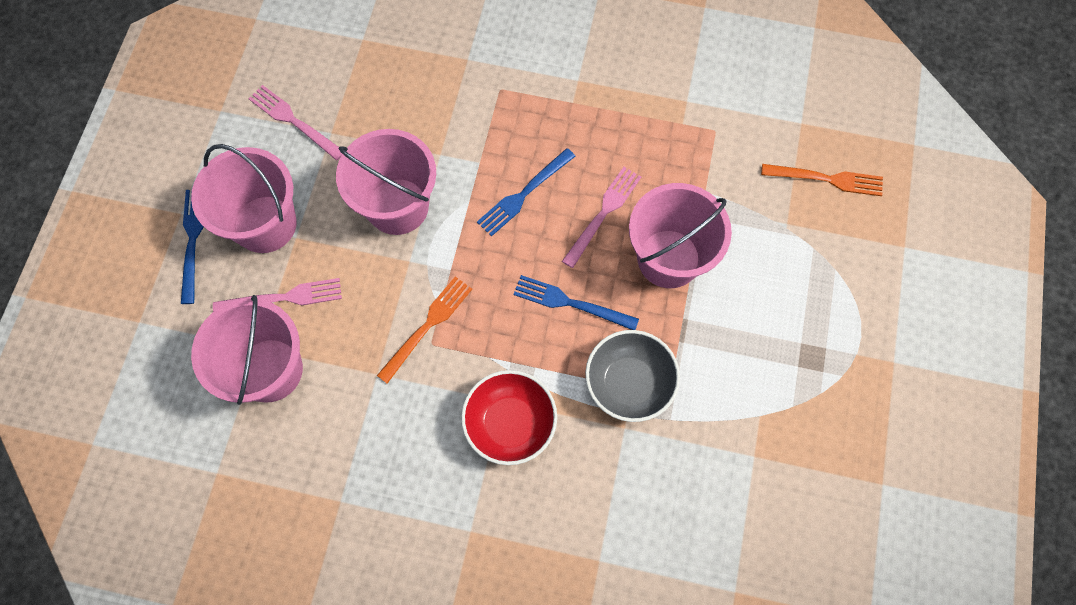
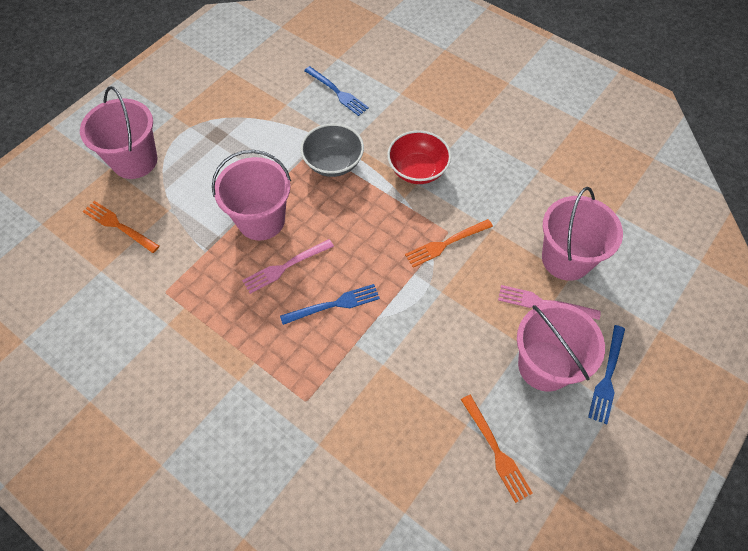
camera: 155 degrees left, 10 degrees down
pink fork [248,85,342,161] -> orange fork [461,395,533,503]
pink bucket [336,129,436,235] -> pink bucket moved to [80,86,158,179]
blue fork [514,275,639,330] -> blue fork moved to [304,66,369,116]

